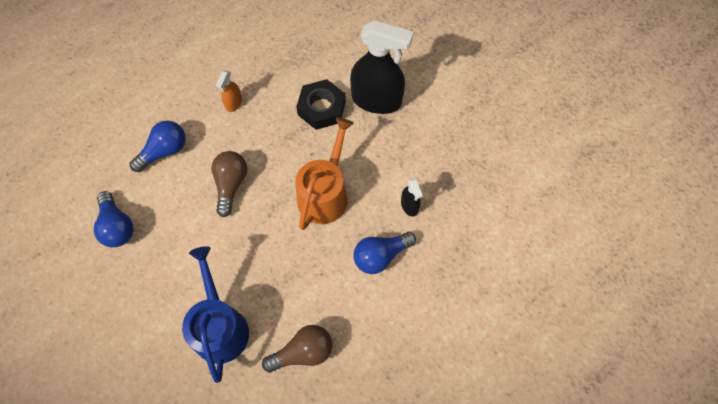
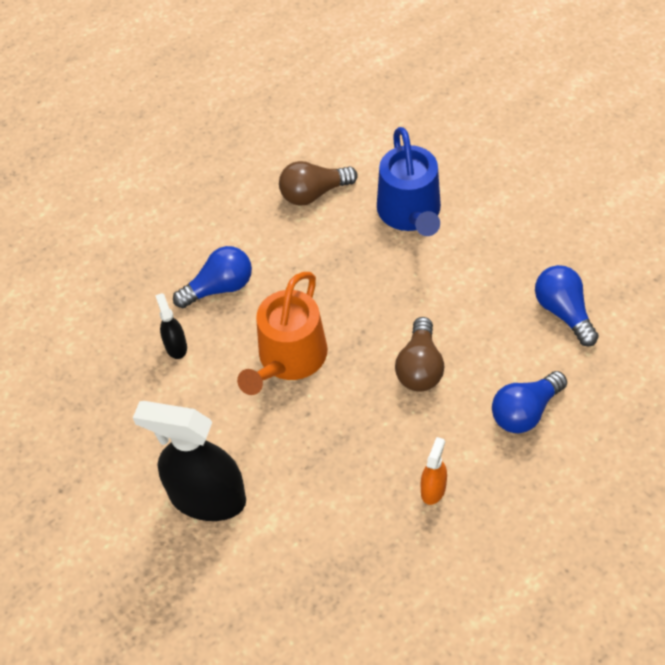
camera: 175 degrees left, 10 degrees down
black nut [296,79,346,130] -> none

